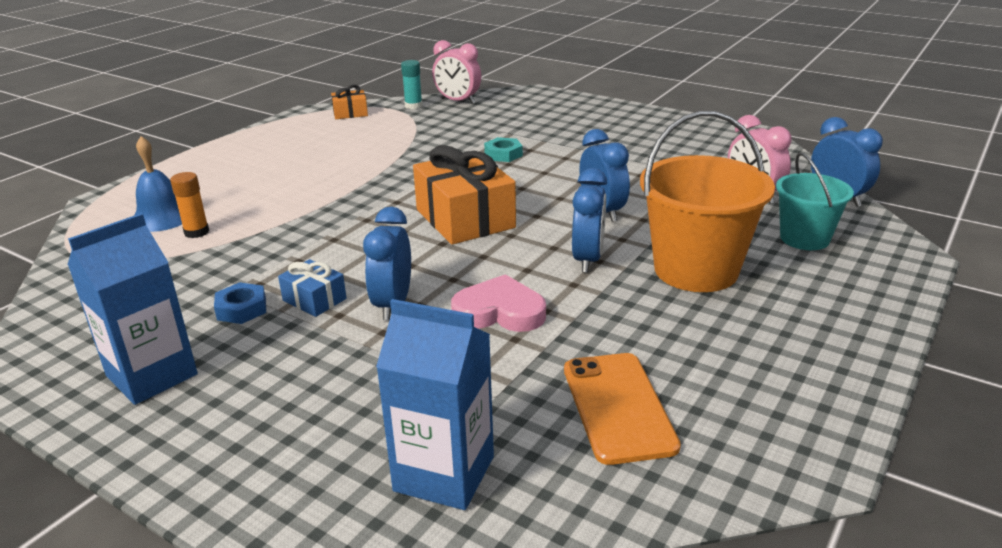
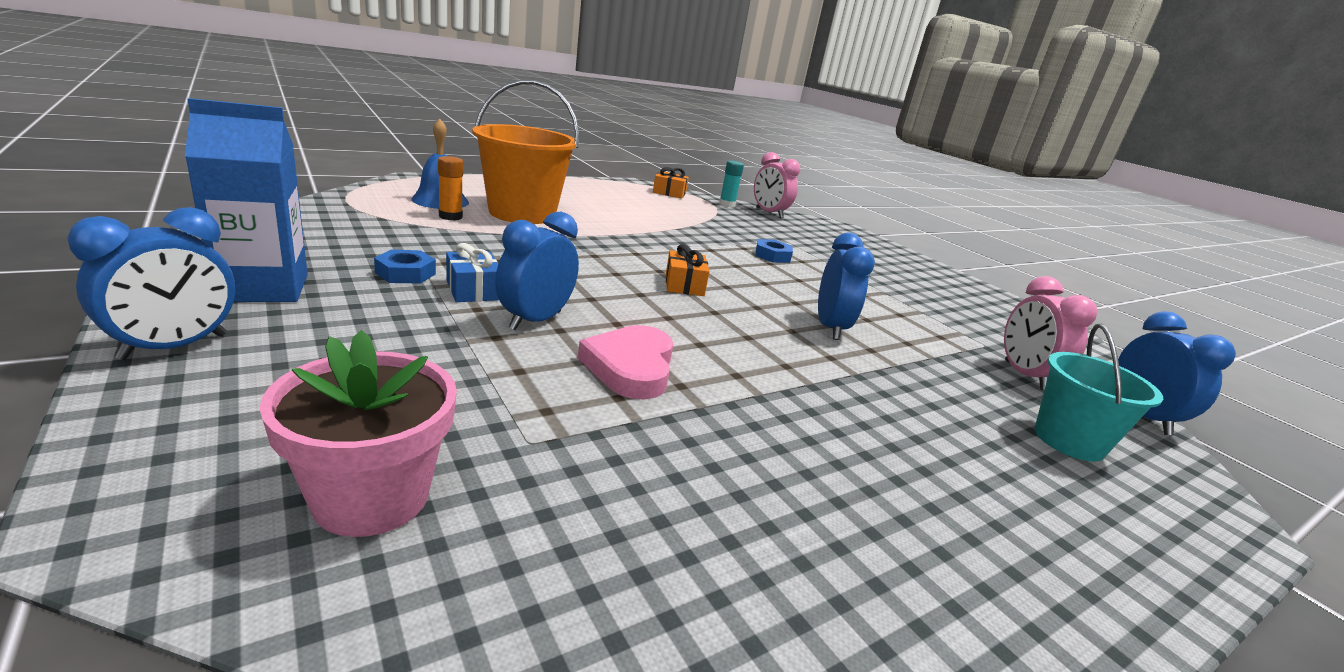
camera: 20 degrees right, 5 degrees down
blue carton [376,299,494,510] -> pink flower pot [260,330,457,537]
orange gift [413,145,516,245] -> orange gift [666,244,710,296], size x0.49
pink heart [451,274,546,332] -> pink heart turned 120 degrees counterclockwise [578,325,673,400]
turquoise nut [484,137,523,162] -> blue nut [755,239,793,263]
orange phone [564,353,681,465] -> none
blue clock [572,168,607,273] -> blue clock moved to [67,207,235,360]
orange bucket [640,111,775,292] -> orange bucket moved to [472,80,579,224]

